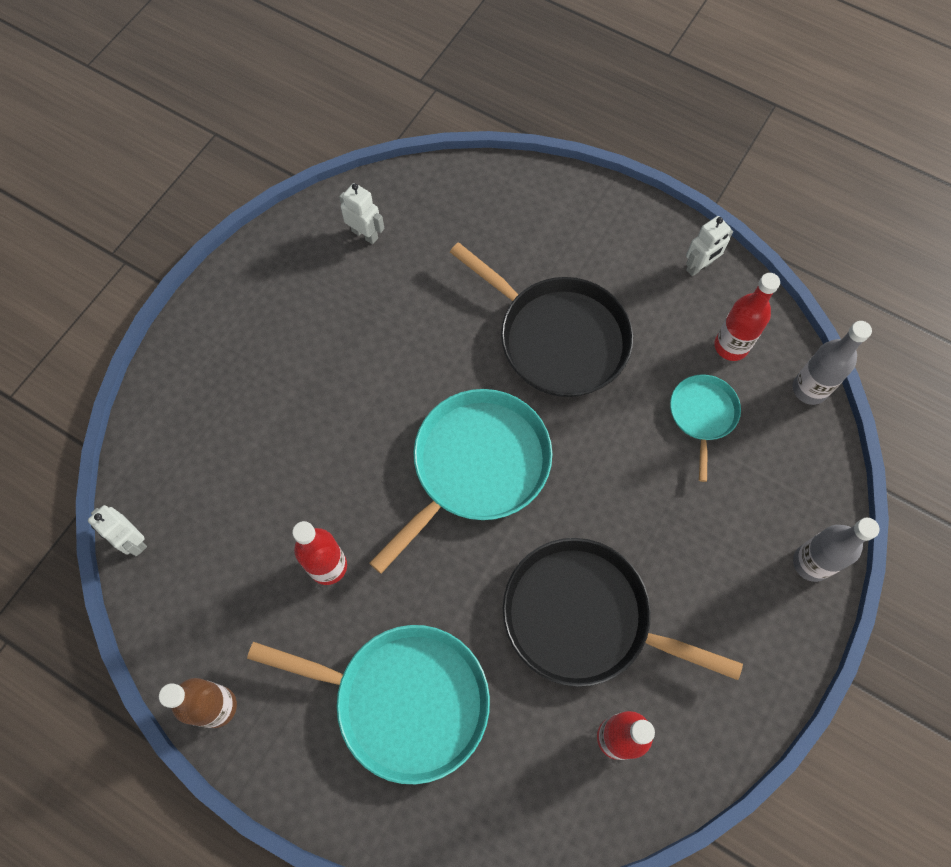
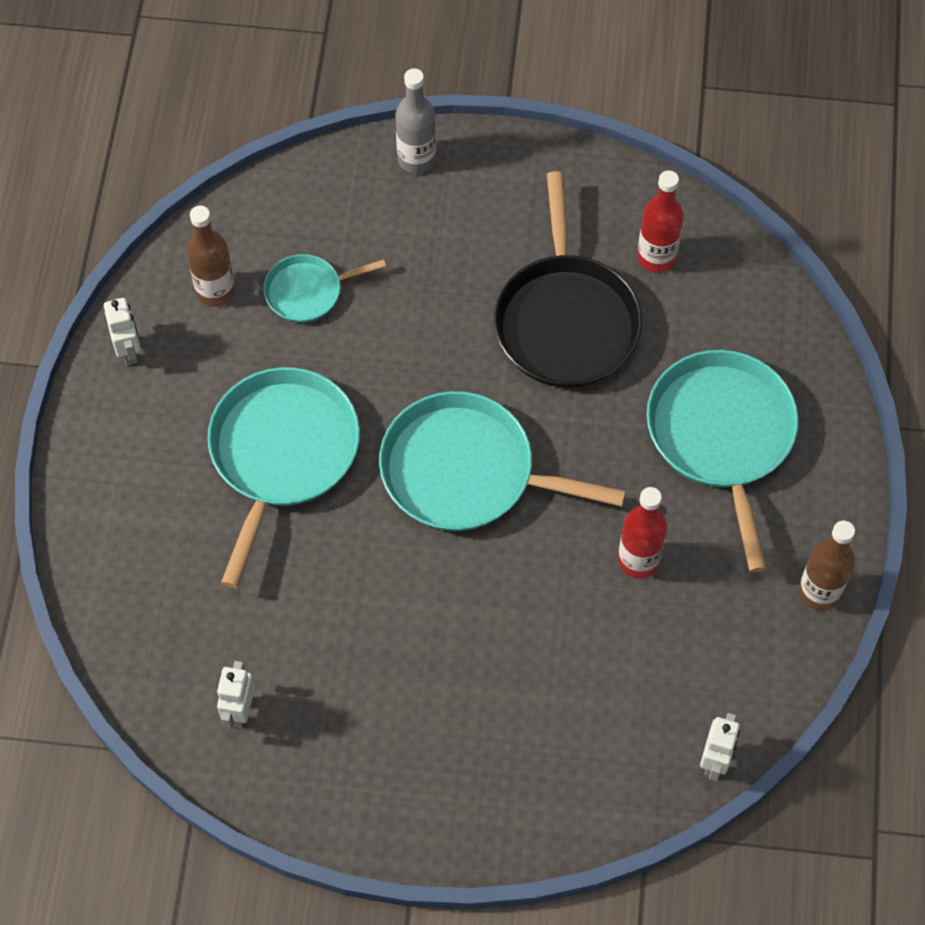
camera: 115 degrees left, 5 degrees down
black pan [450,242,633,397] -> turquoise pan [207,367,360,588]
white robot [686,216,733,276] -> white robot turned 45 degrees clockwise [104,298,141,365]
red bottle [714,273,780,361] -> brown bottle [187,206,235,307]
grey bottle [793,321,872,405] -> none

